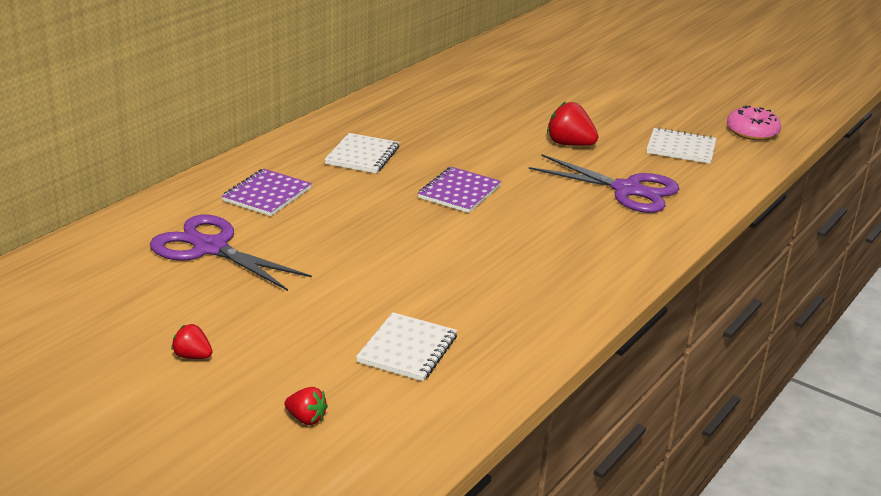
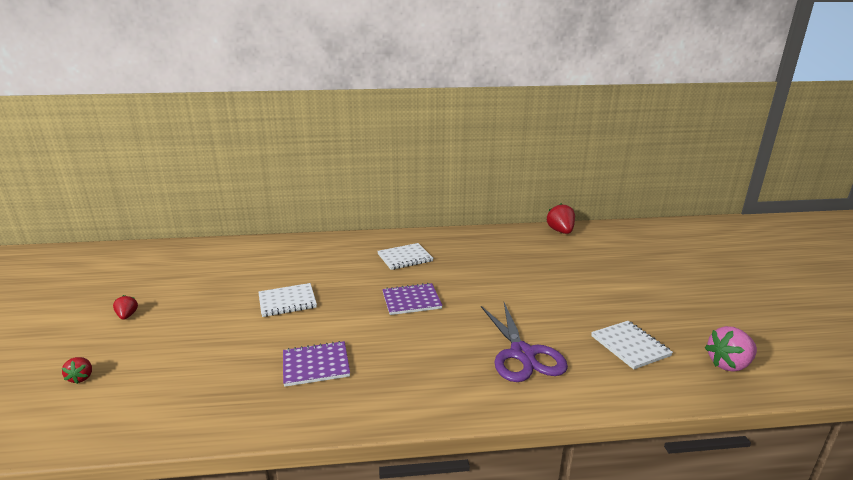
camera: 50 degrees right, 5 degrees down
purple scissors [150,215,312,291] -> none
purple notebook [222,169,312,216] -> purple notebook moved to [283,341,350,387]
white notebook [356,312,457,381] -> white notebook moved to [258,283,317,317]
red strawberry [547,101,598,146] -> red strawberry moved to [546,203,575,234]
pink donut [727,106,781,140] -> pink strawberry [704,326,757,372]

